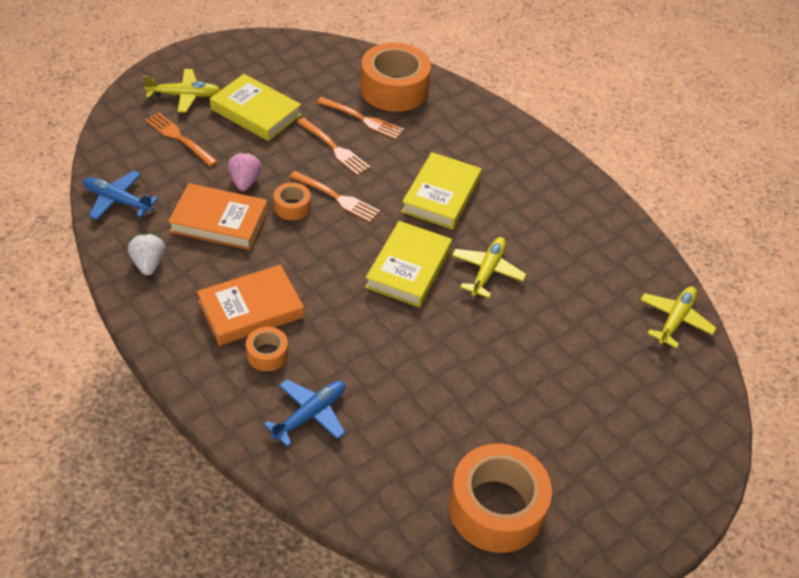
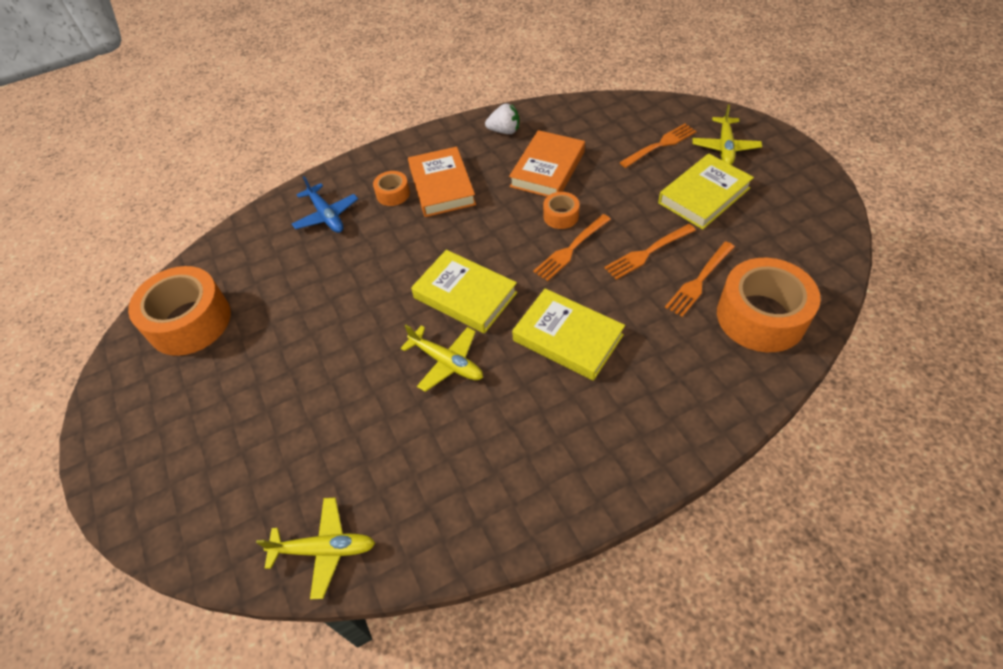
camera: 110 degrees right, 5 degrees up
blue plane [83,171,158,220] -> none
pink strawberry [228,152,262,191] -> none
yellow plane [640,286,716,348] -> yellow plane turned 45 degrees counterclockwise [256,498,375,599]

